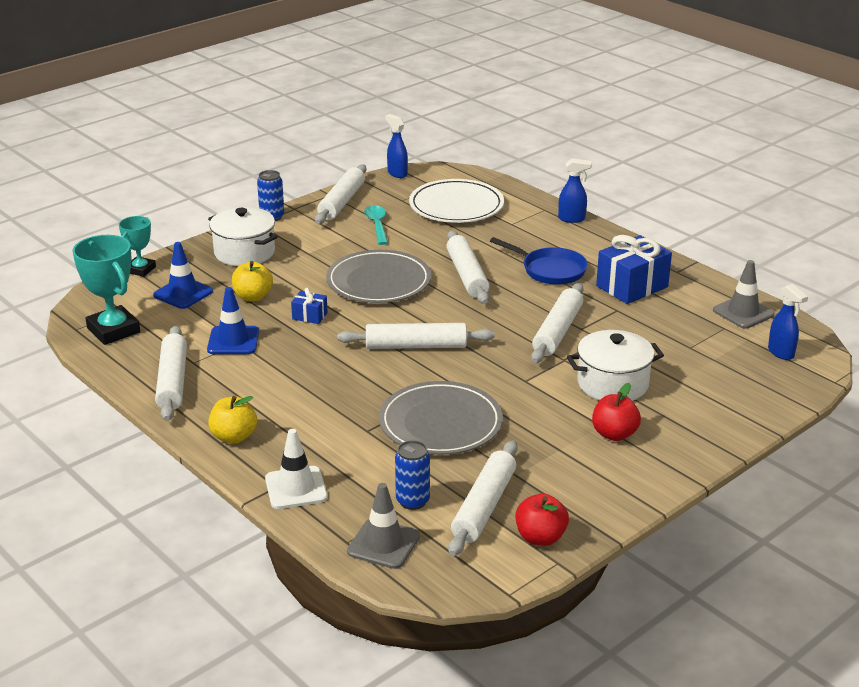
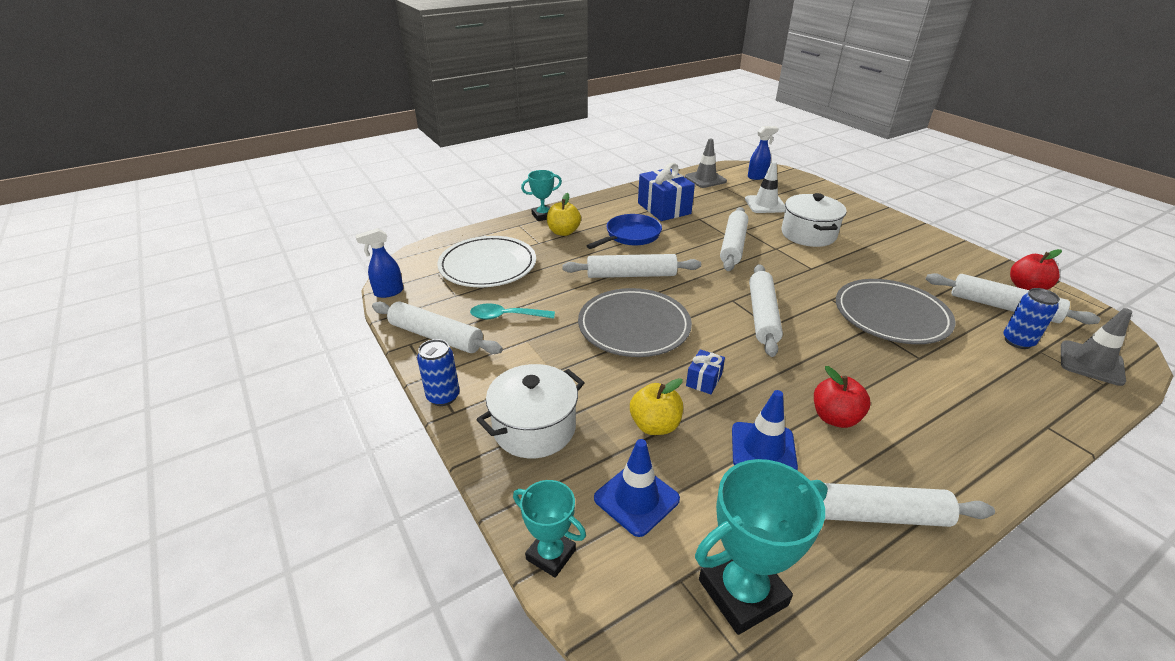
camera: 80 degrees left, 5 degrees up
yellow apple [208,396,257,444] -> yellow apple moved to [547,193,581,236]
white traffic cone [265,429,327,509] -> white traffic cone moved to [745,161,786,213]
white rolling pin [531,283,584,363] -> white rolling pin turned 75 degrees clockwise [720,207,748,271]
blue spray bottle [558,158,592,223] -> turquoise trophy [521,170,562,221]
red apple [592,383,641,441] -> red apple moved to [814,366,870,428]

